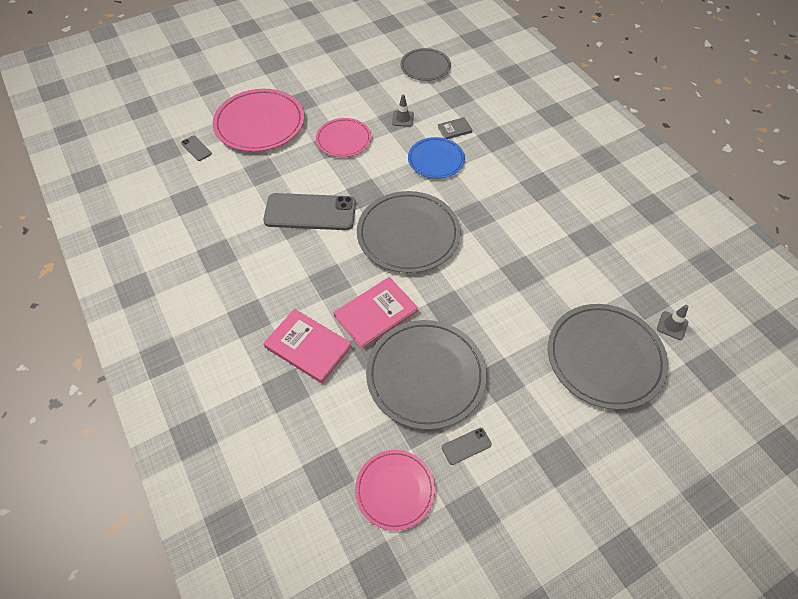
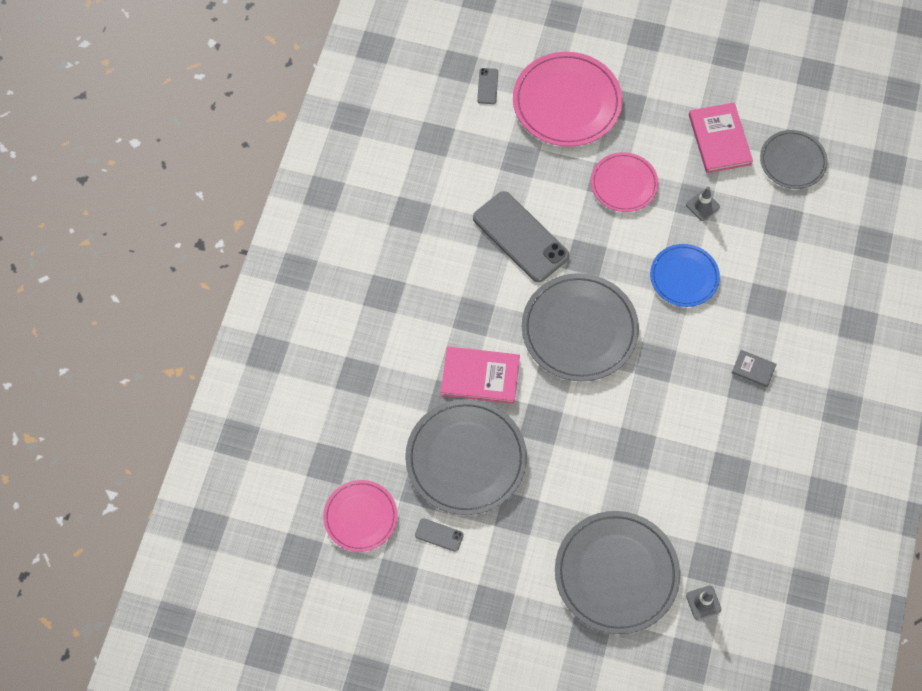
camera: 45 degrees right, 10 degrees up
pink book [264,309,352,383] -> pink book moved to [689,103,753,173]
grey book [438,117,472,139] -> grey book moved to [732,350,777,387]

